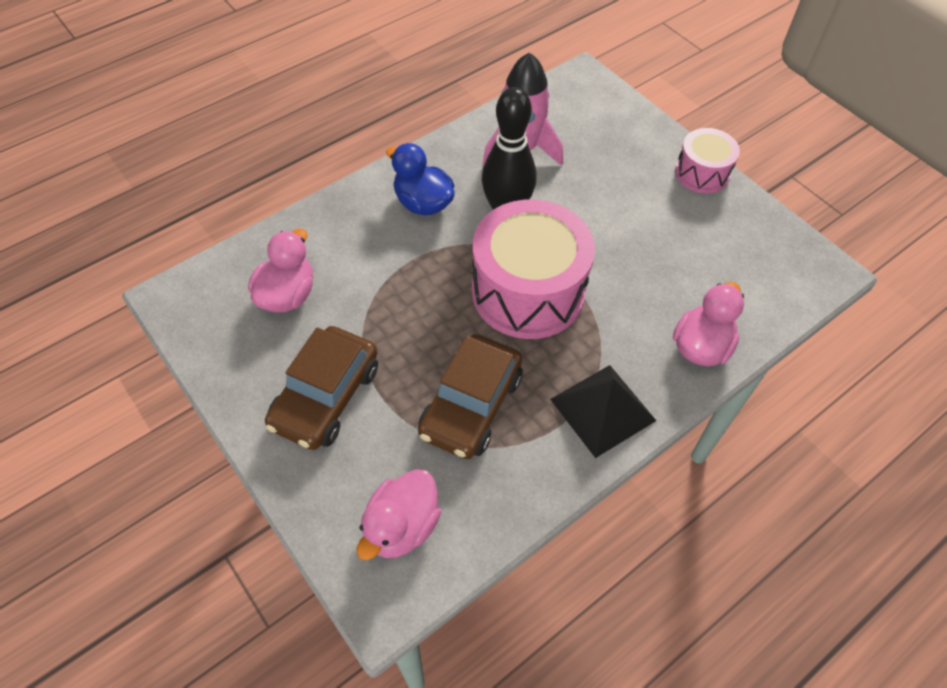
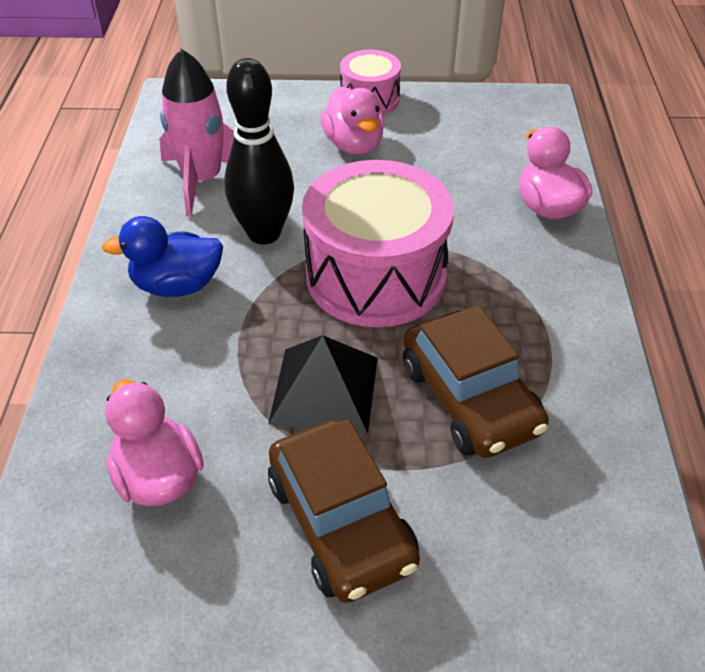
camera: 50 degrees left, 10 degrees down
pink duck [357,469,441,560] -> pink duck moved to [320,87,385,155]
black pyramid [550,365,656,458] -> black pyramid moved to [268,335,378,434]

